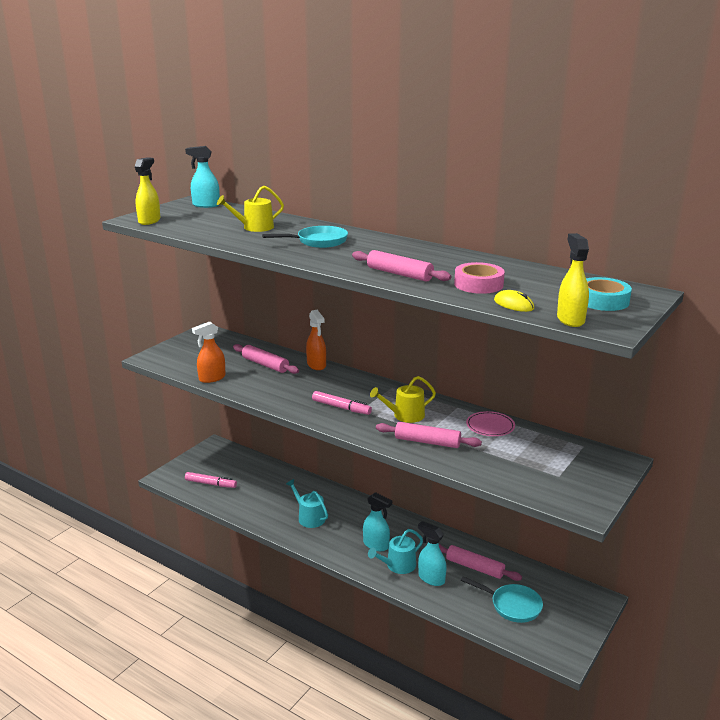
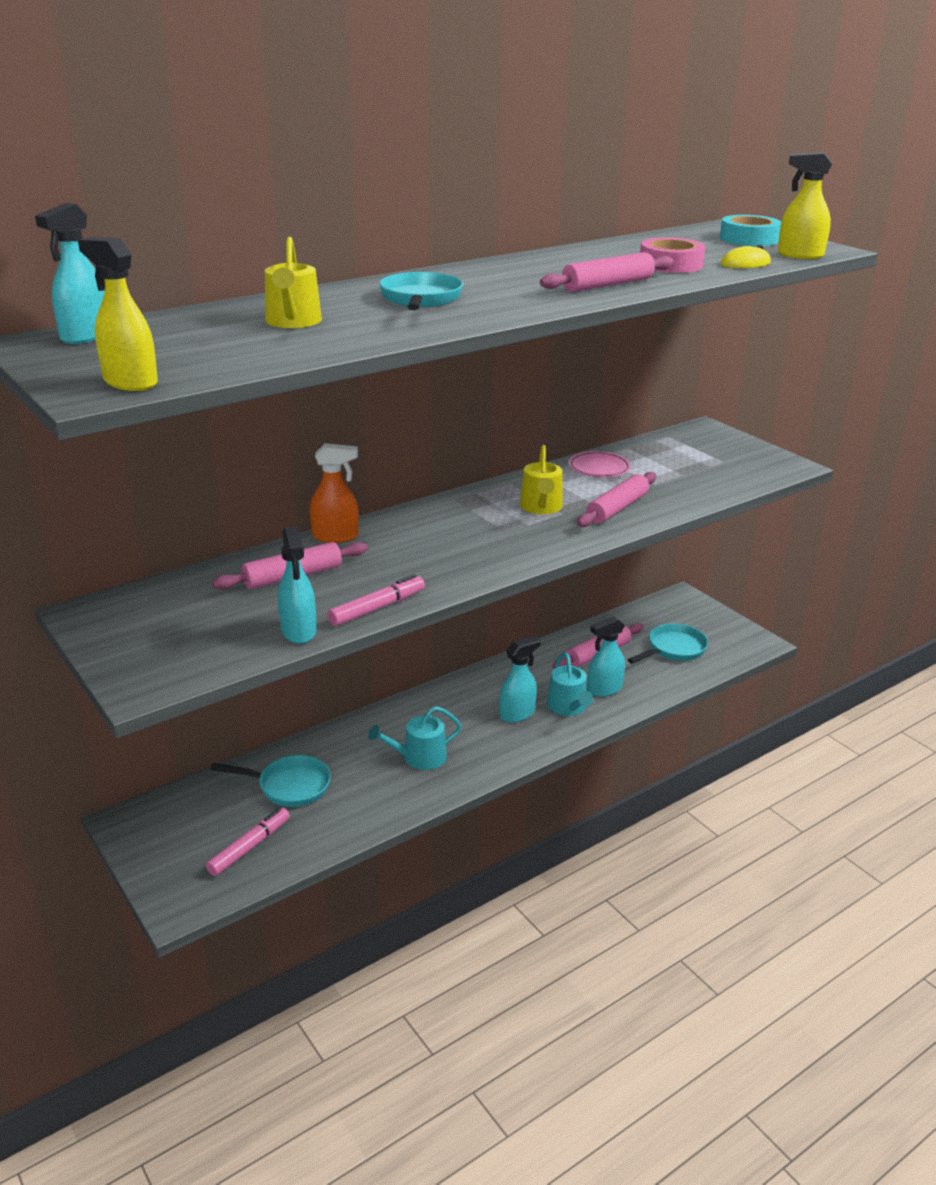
camera: 70 degrees left, 5 degrees up
orange spray bottle [192,321,226,383] -> turquoise spray bottle [278,526,316,644]
pink marker [312,391,372,415] -> pink marker moved to [327,574,425,626]
none -> turquoise pan [210,755,331,807]

